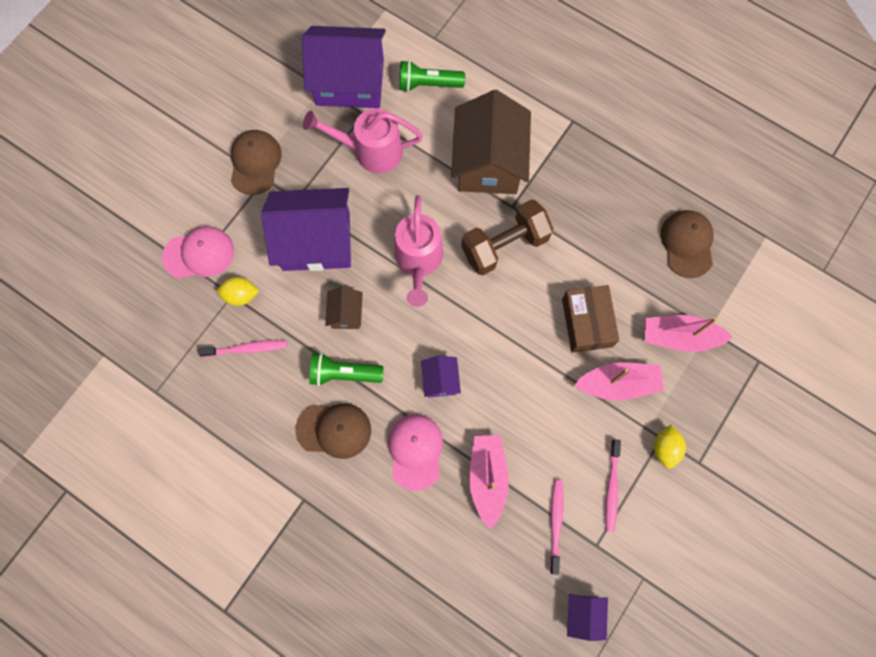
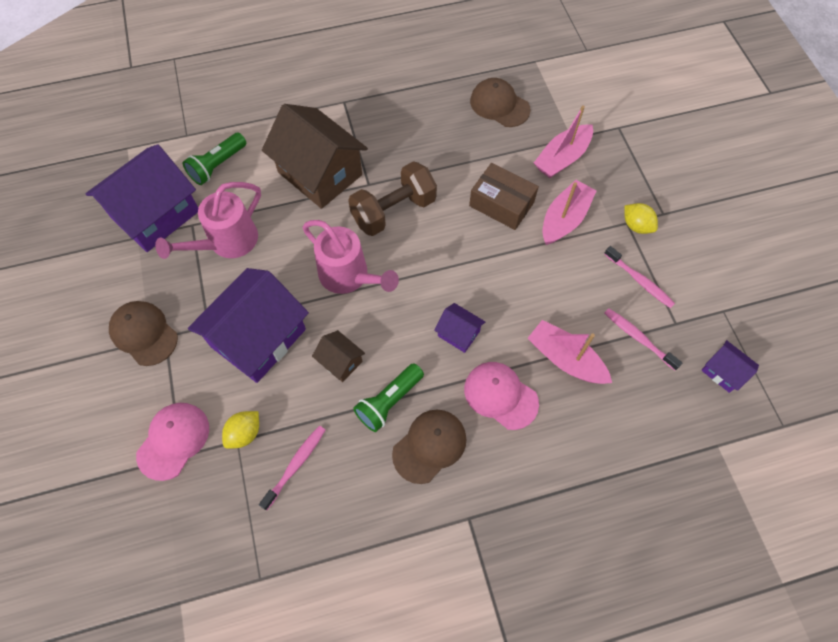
camera: 50 degrees left, 10 degrees down
brown dumbbell [461,199,554,275] -> brown dumbbell turned 45 degrees clockwise [348,161,437,236]

